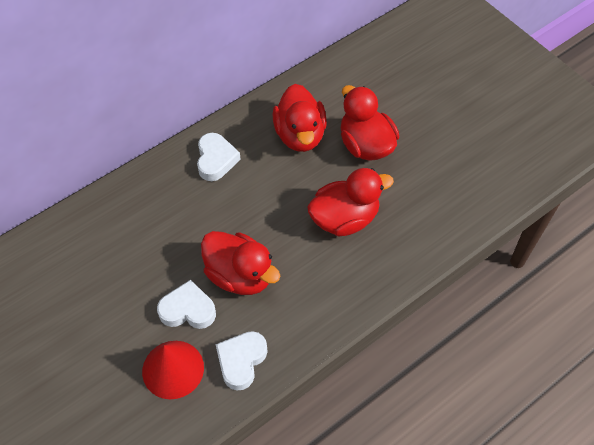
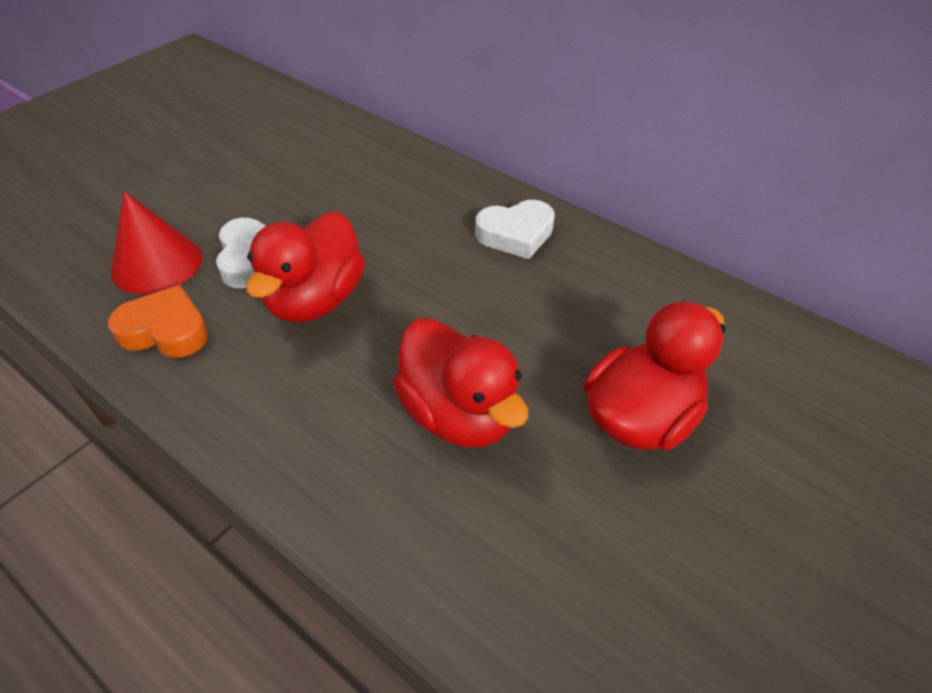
camera: 75 degrees right, 10 degrees down
white heart [215,331,268,391] -> orange heart [108,285,208,358]
red duck [272,84,327,152] -> none

